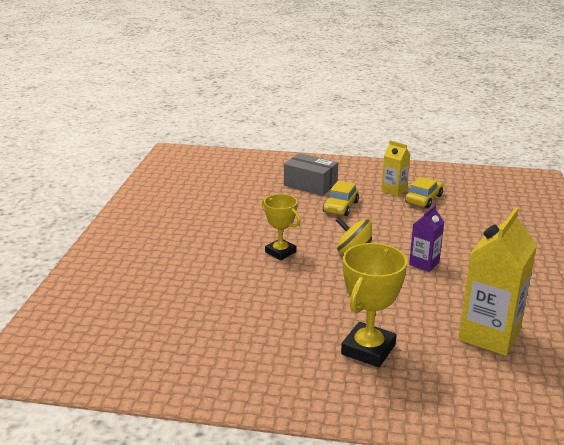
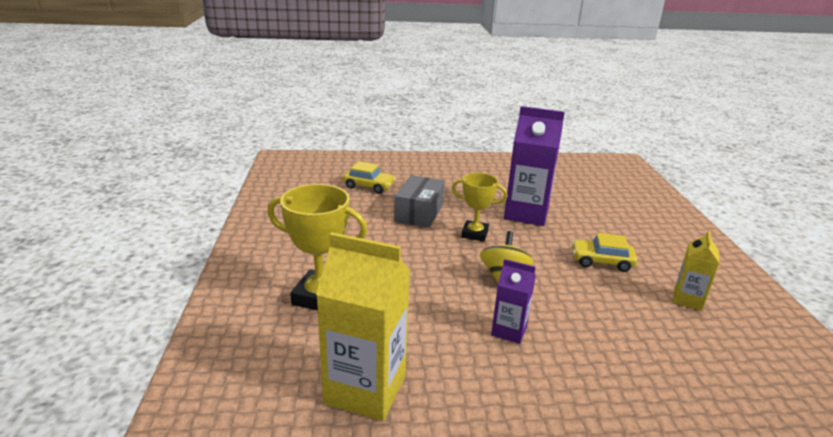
camera: 75 degrees right, 0 degrees up
yellow trophy [262,194,301,260] -> yellow trophy turned 75 degrees clockwise [452,173,507,241]
grey box [284,153,338,196] -> grey box moved to [394,175,445,228]
yellow car [405,177,443,208] -> yellow car moved to [343,161,396,194]
none -> purple carton [504,106,565,226]

